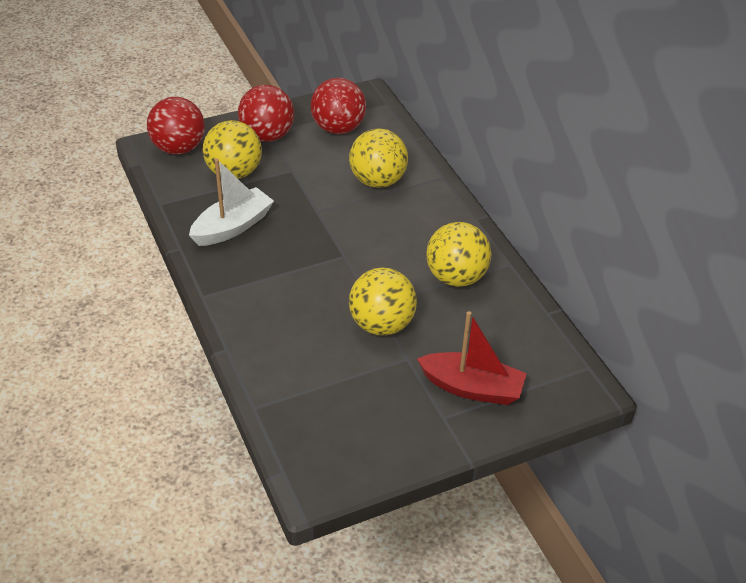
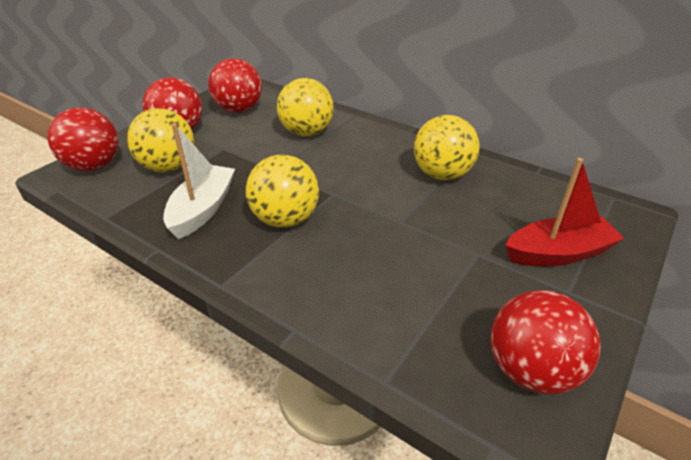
camera: 30 degrees left, 5 degrees down
yellow ball [349,268,417,336] -> yellow ball moved to [246,155,319,228]
none -> red ball [491,290,601,395]

